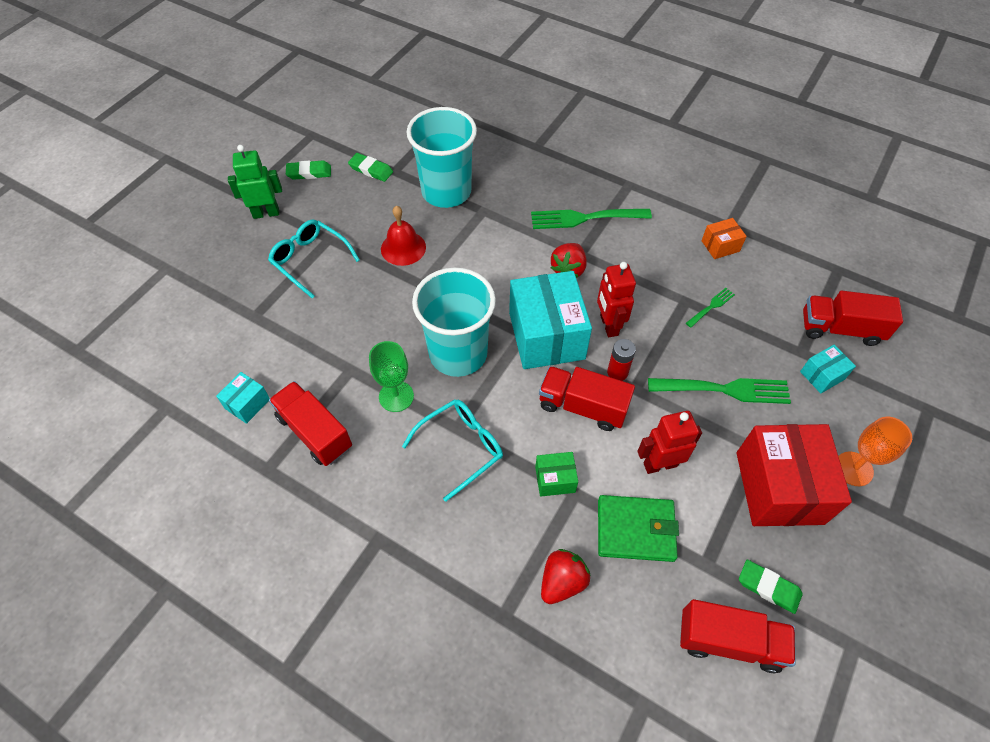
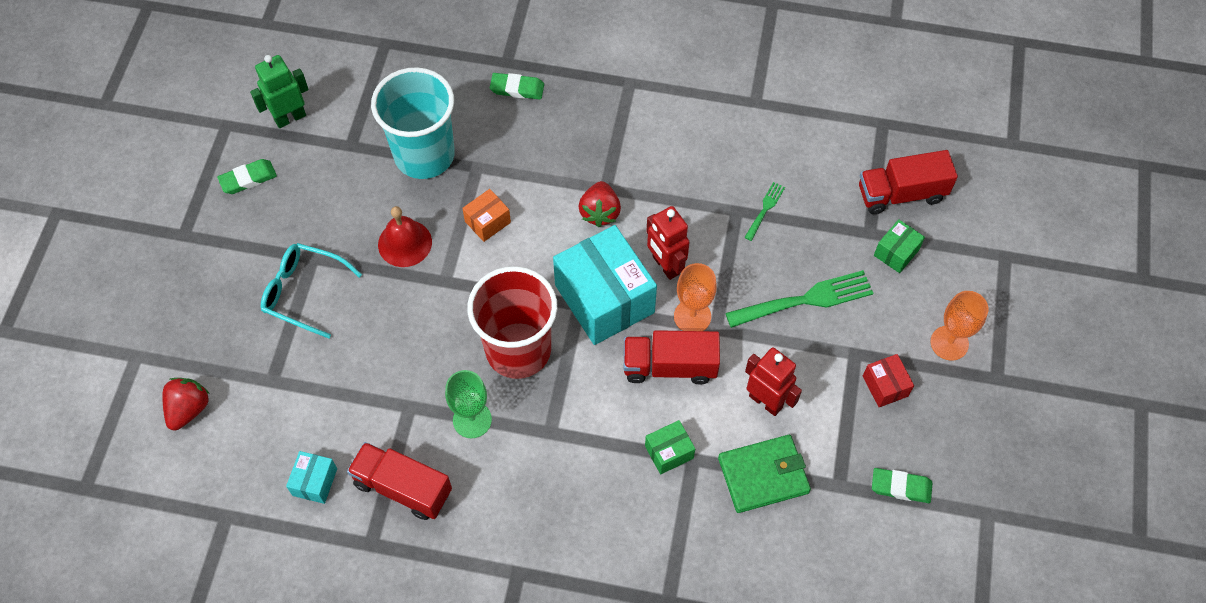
camera: 20 degrees left, 5 degrees up
green robot [228,145,282,219] -> green robot moved to [250,55,309,128]
green eraser [348,153,393,182] -> green eraser moved to [490,73,544,100]
turquoise glasses [402,399,503,502] -> none
turquoise cup [412,267,496,377] -> red cup [467,266,557,379]
green fork [531,209,652,229] -> none
red strawberry [541,549,591,604] -> red strawberry moved to [162,378,210,431]
red battery [607,339,636,381] -> orange goblet [674,263,717,331]
red robot [637,411,702,474] -> red robot turned 75 degrees clockwise [745,348,802,416]
red truck [680,599,795,673] -> none
orange box [701,218,747,259] -> orange box moved to [462,189,511,242]
red box [736,424,852,526] -> red box [863,354,914,407], size x0.46
turquoise box [800,345,856,393] -> green box [874,219,925,273]

